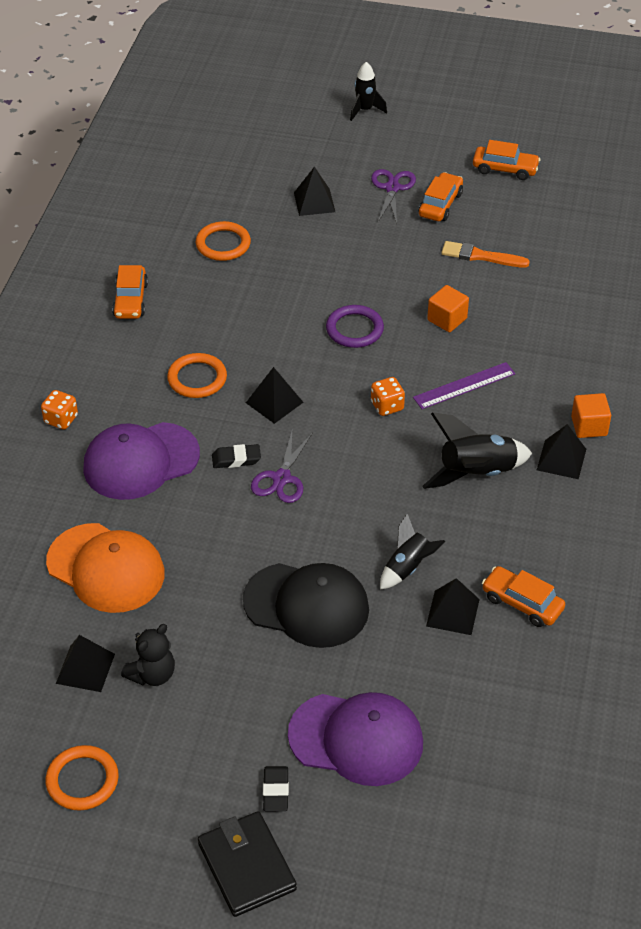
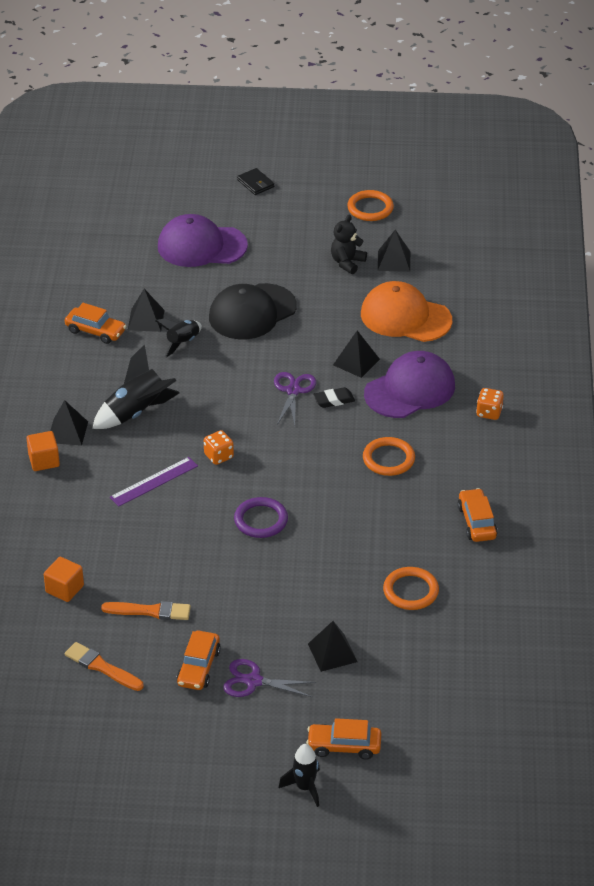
camera: 170 degrees right, 5 degrees down
black wallet [198,811,297,917] -> black wallet [237,168,274,195], size x0.58
black cap [243,563,369,648] -> black cap turned 45 degrees counterclockwise [209,283,297,339]
black pyramid [246,367,303,424] -> black pyramid moved to [333,331,380,378]
black eraser [263,766,289,811] -> none
purple scissors [371,169,416,224] -> purple scissors turned 105 degrees clockwise [223,659,316,697]
orange cube [427,285,469,332] -> orange cube moved to [44,557,84,602]
orange car [473,140,540,180] -> orange car moved to [306,718,381,760]
none -> orange brush [65,642,144,691]

